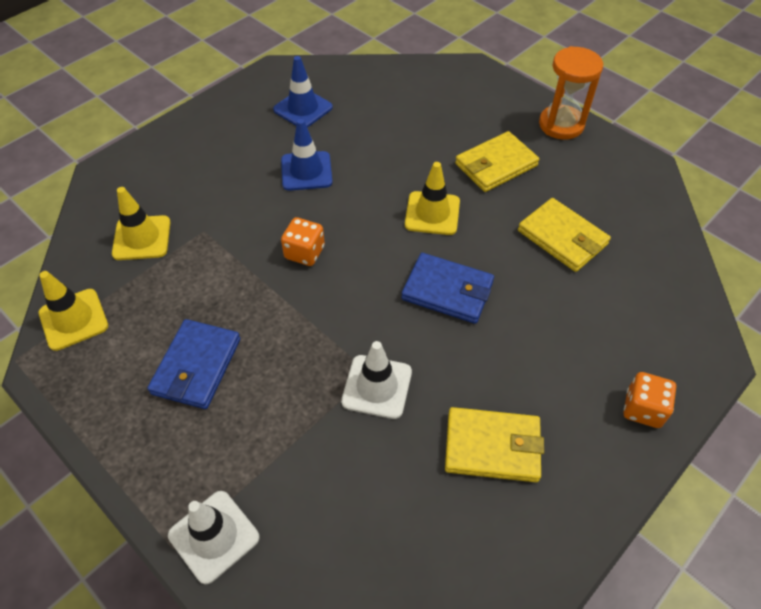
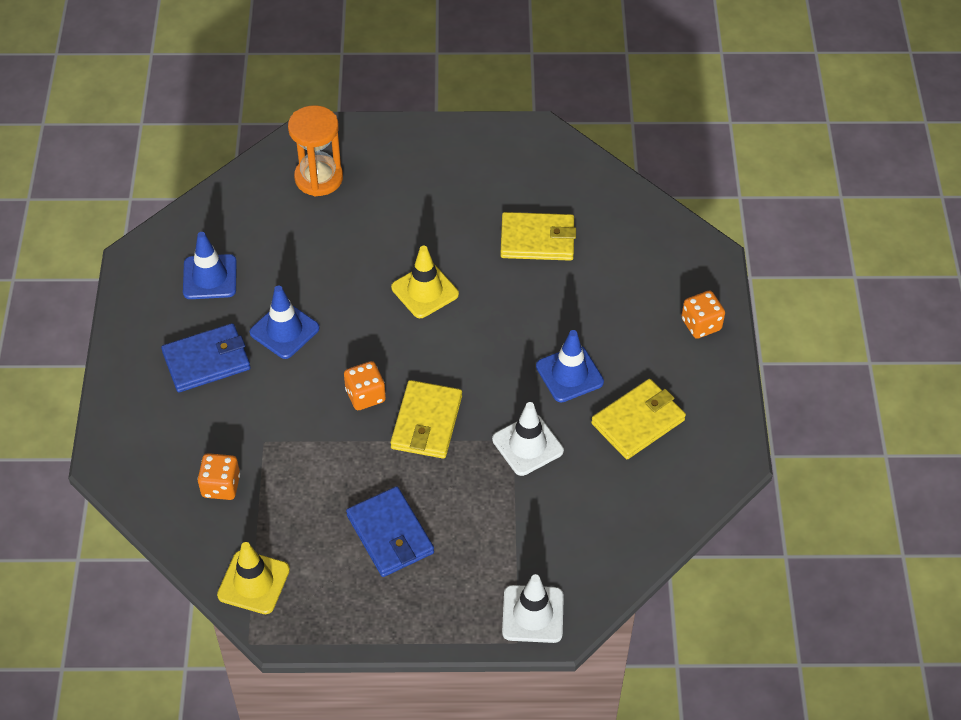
camera: 45 degrees left, 0 degrees up
yellow traffic cone [112,187,171,260] -> orange dice [198,453,240,500]
blue wallet [401,253,494,324] -> blue wallet moved to [161,323,251,392]
yellow wallet [455,131,539,192] -> yellow wallet moved to [390,380,462,459]
orange hourglass [539,46,603,140] -> orange hourglass moved to [288,105,343,197]
none -> blue traffic cone [536,330,604,402]

